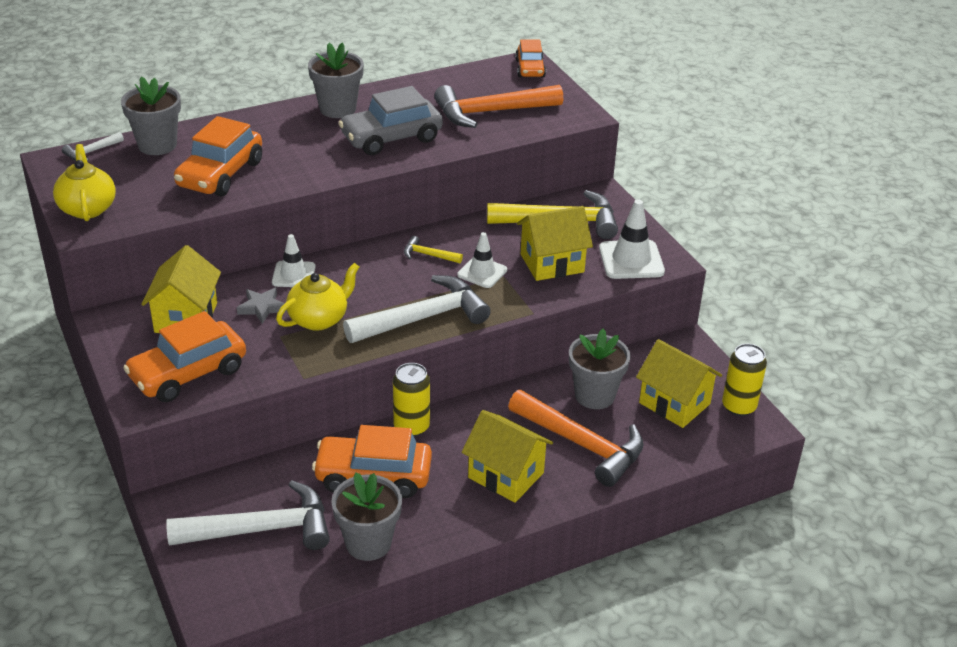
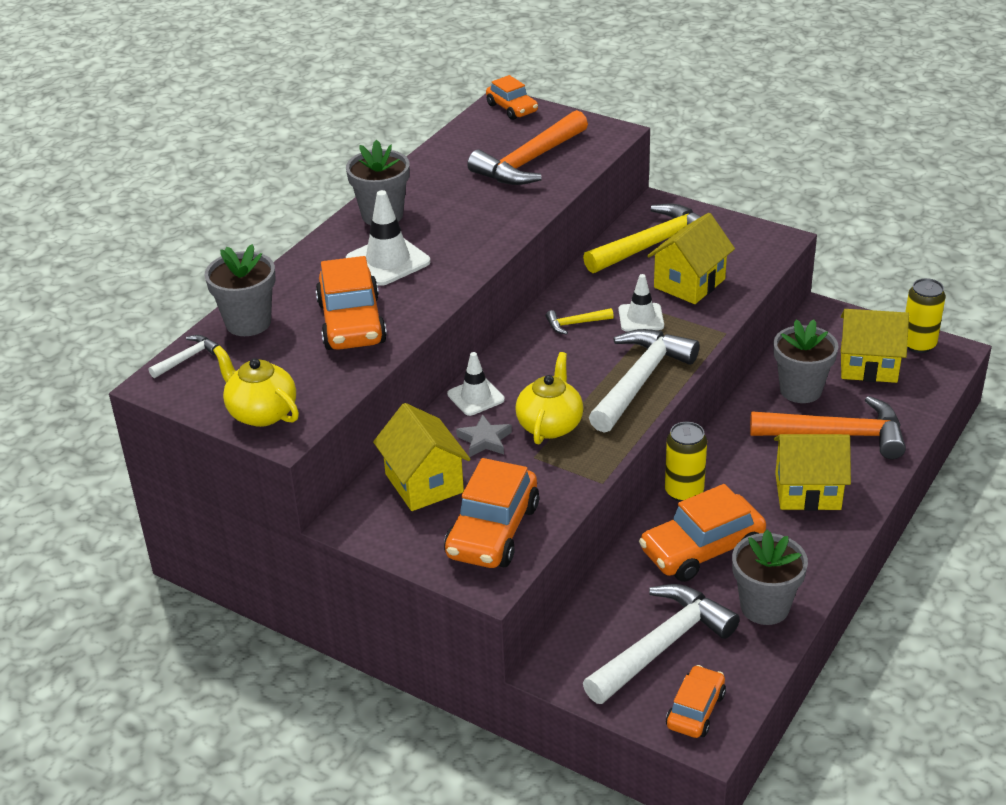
camera: 30 degrees left, 0 degrees up
white hammer [62,132,124,161] -> white hammer turned 150 degrees counterclockwise [149,335,219,378]
grey car [338,86,443,155] -> none
white traffic cone [599,199,665,279] -> white traffic cone moved to [346,190,430,286]
none -> orange car [666,665,726,738]

